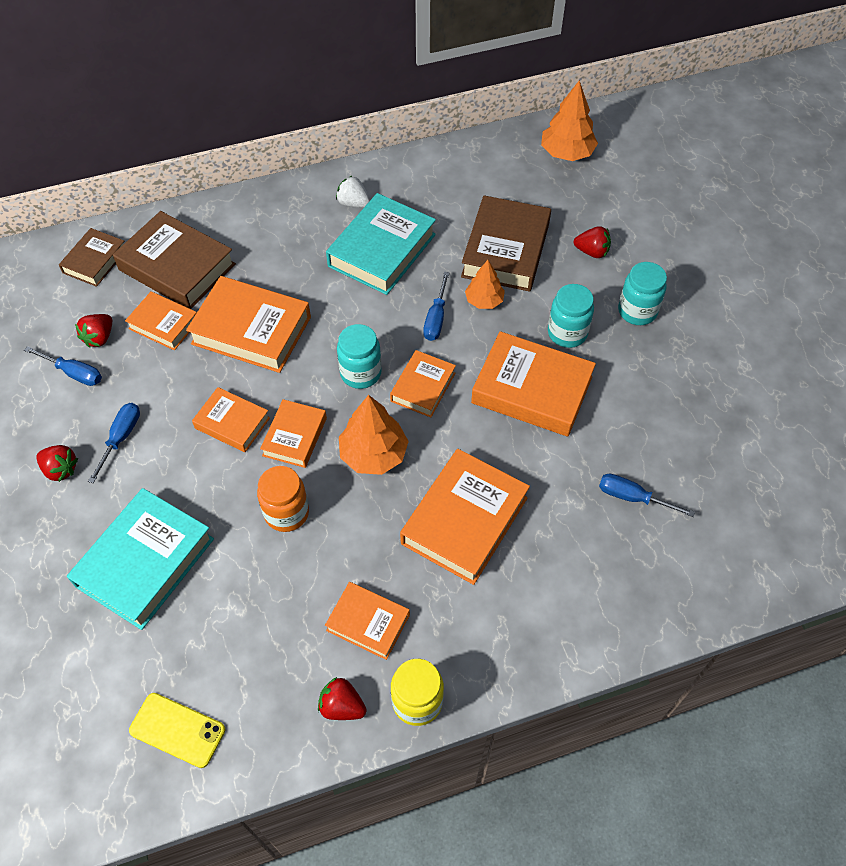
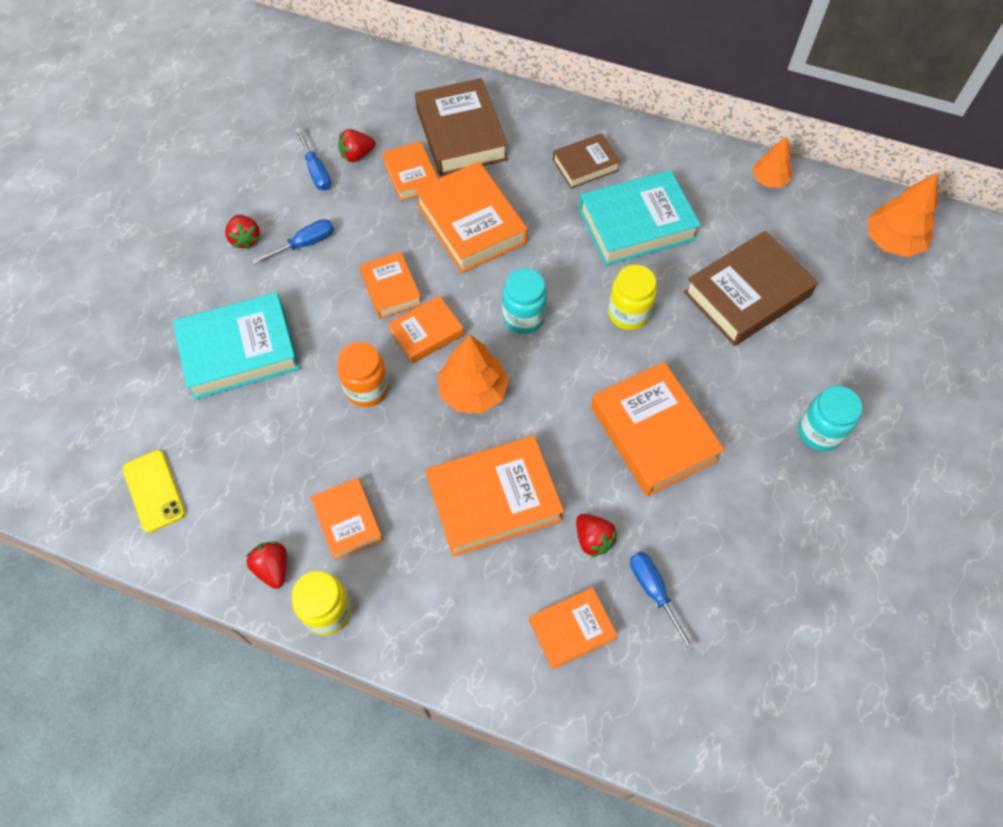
camera: 40 degrees right, 5 degrees up
brown book [59,228,124,287] -> brown book moved to [553,133,621,189]
white strawberry [336,176,370,208] -> none
orange book [390,350,456,418] -> orange book moved to [529,587,618,669]
blue screwdriver [423,272,449,341] -> yellow jar [608,265,657,330]
orange tree [465,260,505,309] -> orange tree moved to [752,137,792,188]
turquoise jar [548,284,594,348] -> none
red strawberry [574,226,611,258] -> red strawberry moved to [576,514,617,557]

